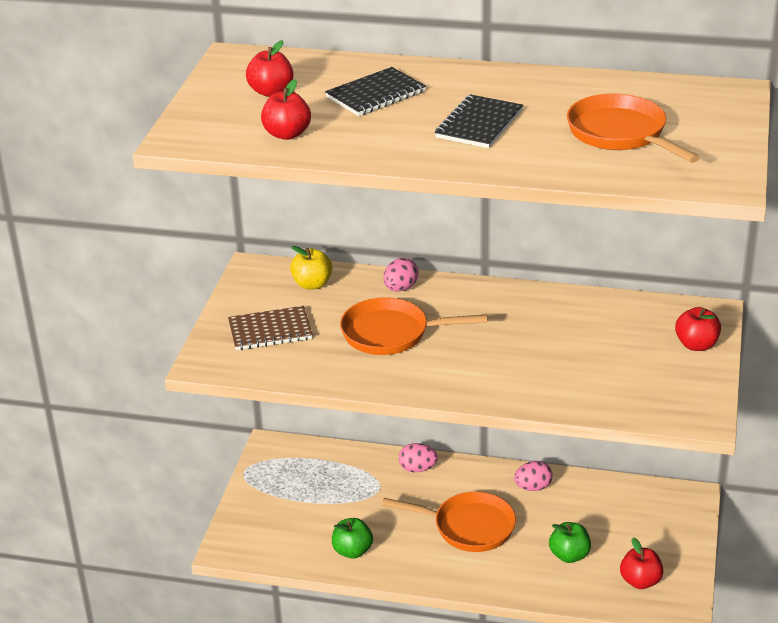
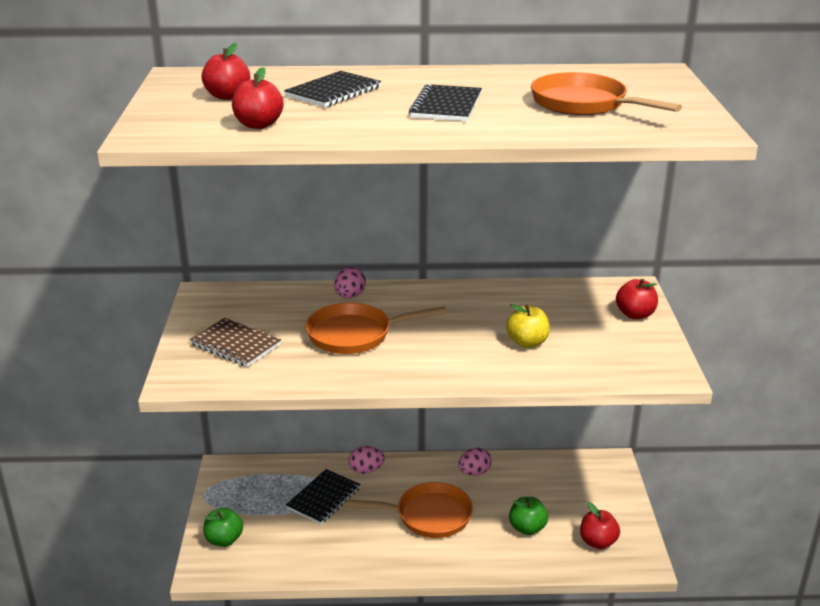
camera: 15 degrees left, 5 degrees down
brown notebook [228,306,313,350] -> brown notebook turned 60 degrees clockwise [190,318,281,367]
yellow apple [290,246,332,290] -> yellow apple moved to [506,304,550,348]
green apple [332,518,373,558] -> green apple moved to [203,508,243,547]
none -> black notebook [286,469,360,524]

